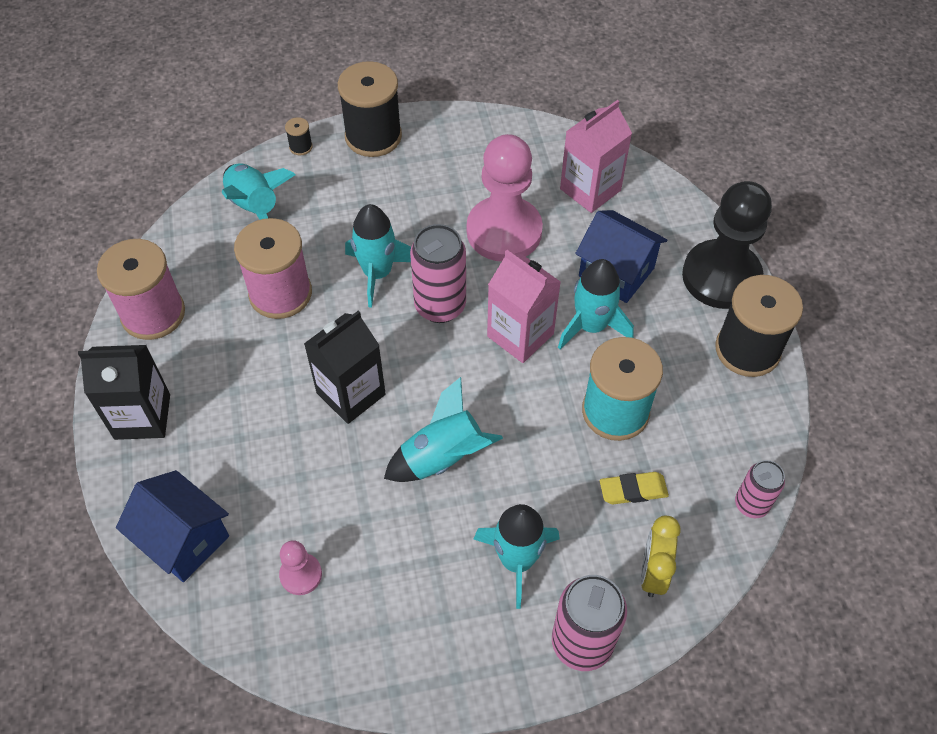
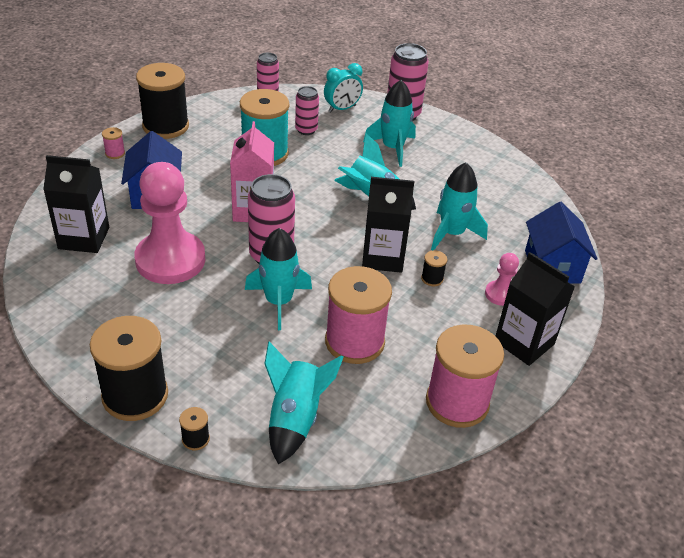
camera: 135 degrees left, 15 degrees down
pink pawn [279,540,322,595] -> pink pawn moved to [485,253,519,306]
turquoise rocket [558,259,634,350] -> turquoise rocket moved to [431,162,488,251]
pink carton [560,100,632,213] -> black carton [43,155,109,253]
yellow eraser [600,472,669,504] -> pink can [295,86,319,135]
yellow clock [641,515,681,597] -> turquoise clock [324,63,363,112]
black pawn [682,181,772,309] -> pink spool [102,127,125,159]
none -> black spool [421,250,447,286]

